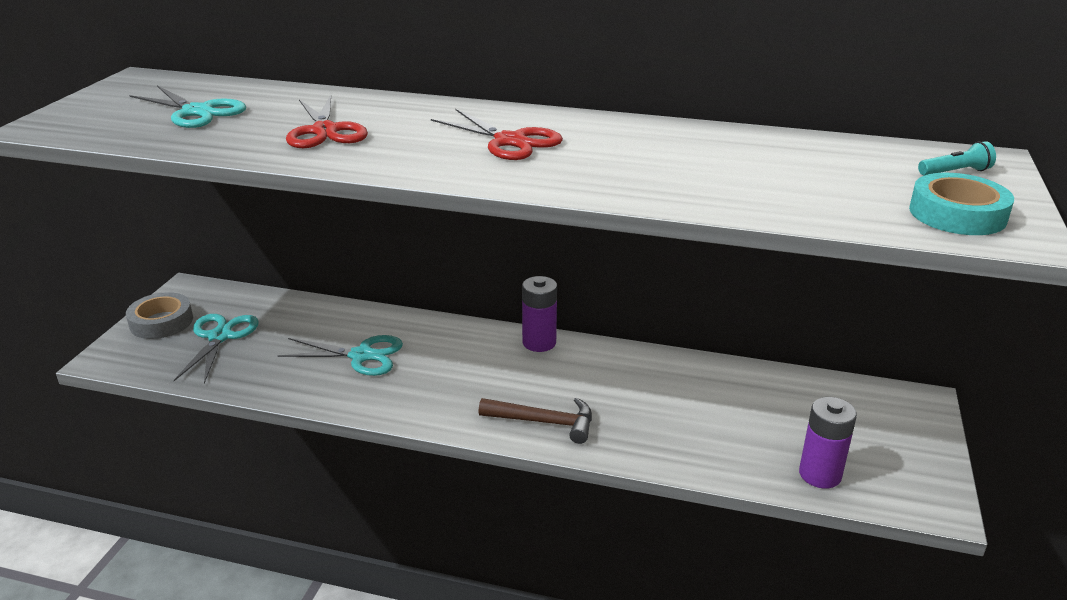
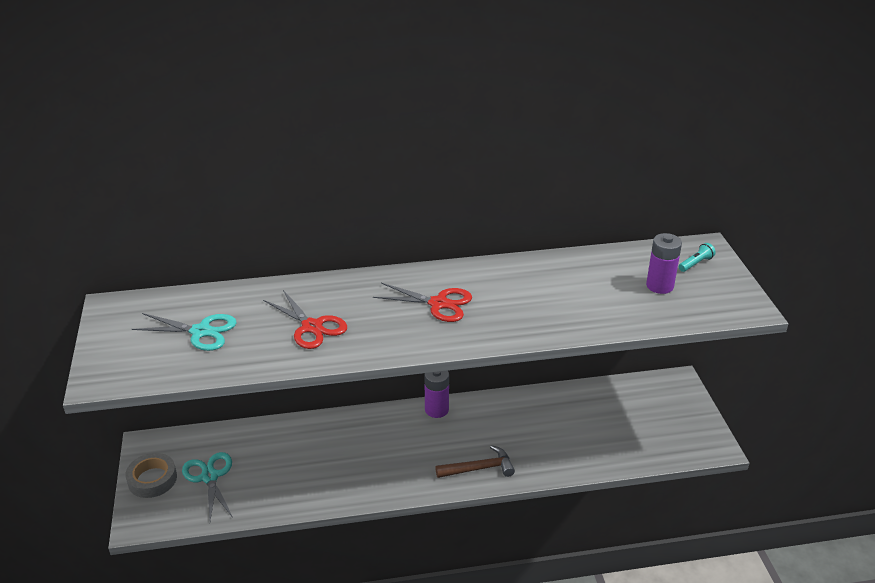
camera: 25 degrees left, 5 degrees up
turquoise scissors [278,335,403,376] -> none
purple battery [799,397,857,489] -> purple battery moved to [646,233,682,294]
turquoise tape [909,173,1014,235] -> none

